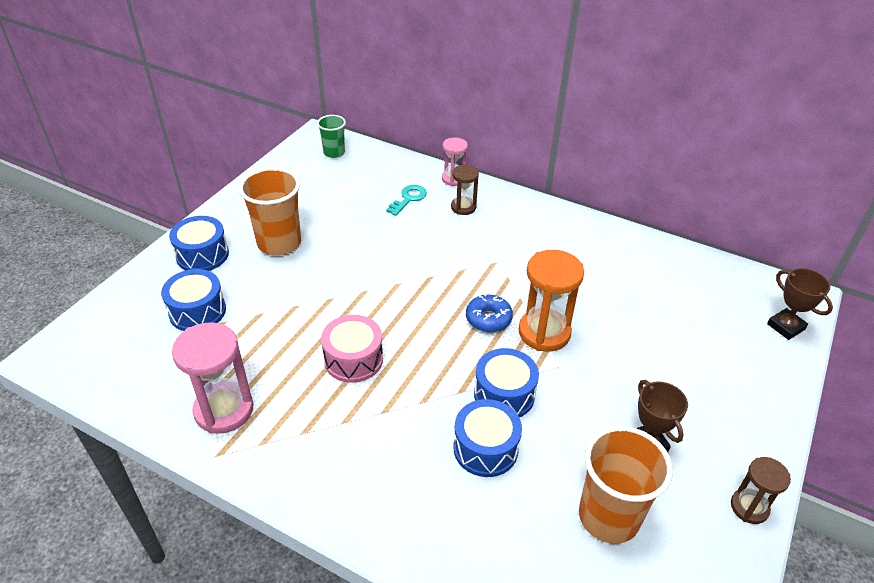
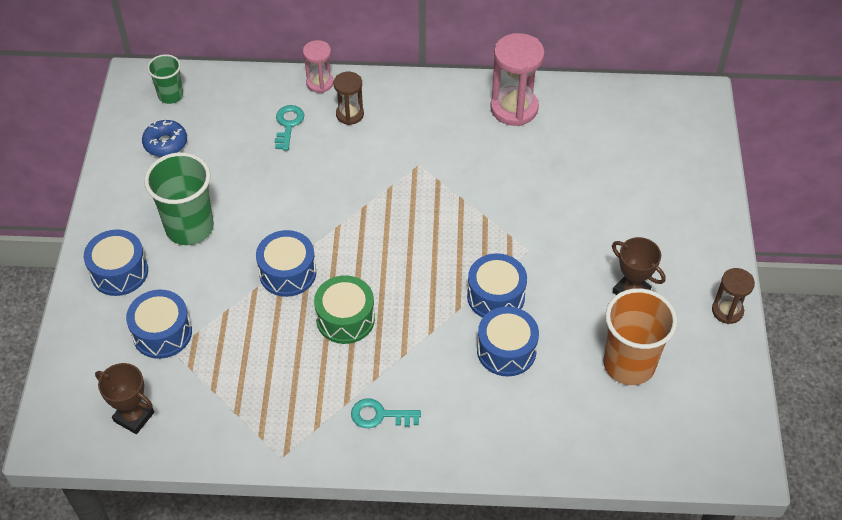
camera: 25 degrees left, 10 degrees up
pink hourglass [172,322,254,434] -> pink hourglass moved to [490,33,545,126]
orange cup [239,167,301,255] -> green cup [144,152,214,245]
pink drum [321,315,383,383] -> green drum [314,275,375,344]
blue donut [466,293,513,332] -> blue donut moved to [142,120,187,157]
orange hourglass [519,250,584,351] -> none
brown trophy [767,268,833,340] -> brown trophy moved to [95,363,154,434]
none -> blue drum [256,230,316,297]
none -> turquoise key [351,398,421,428]

